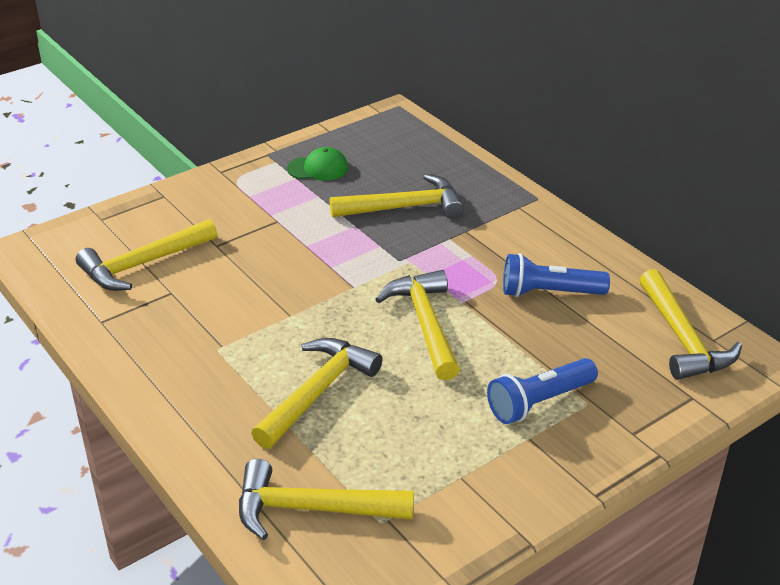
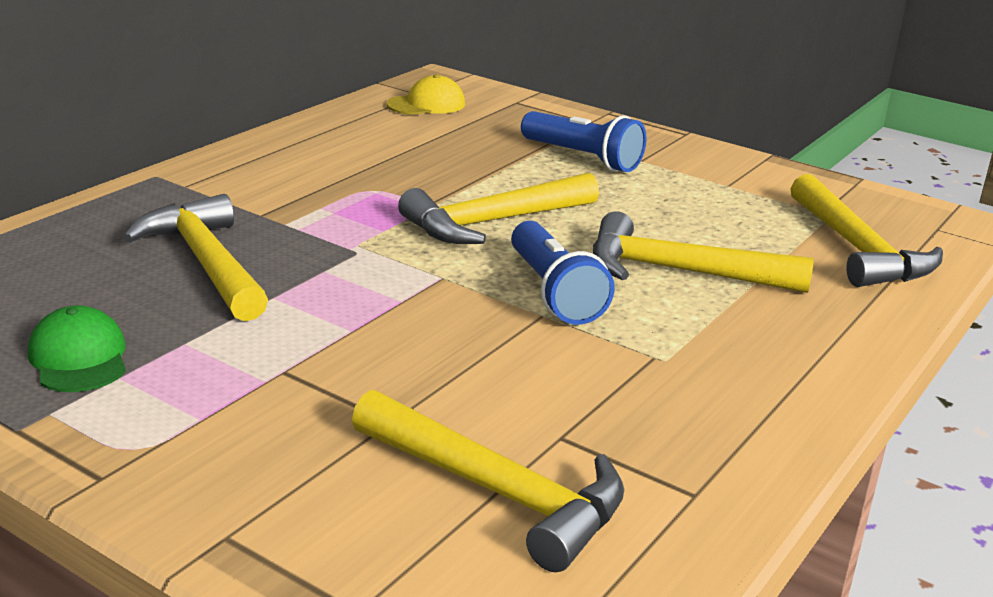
camera: 110 degrees left, 10 degrees down
blue flashlight [503,253,610,297] -> blue flashlight moved to [511,221,615,325]
yellow hammer [639,269,742,380] -> yellow cap [387,74,465,115]

